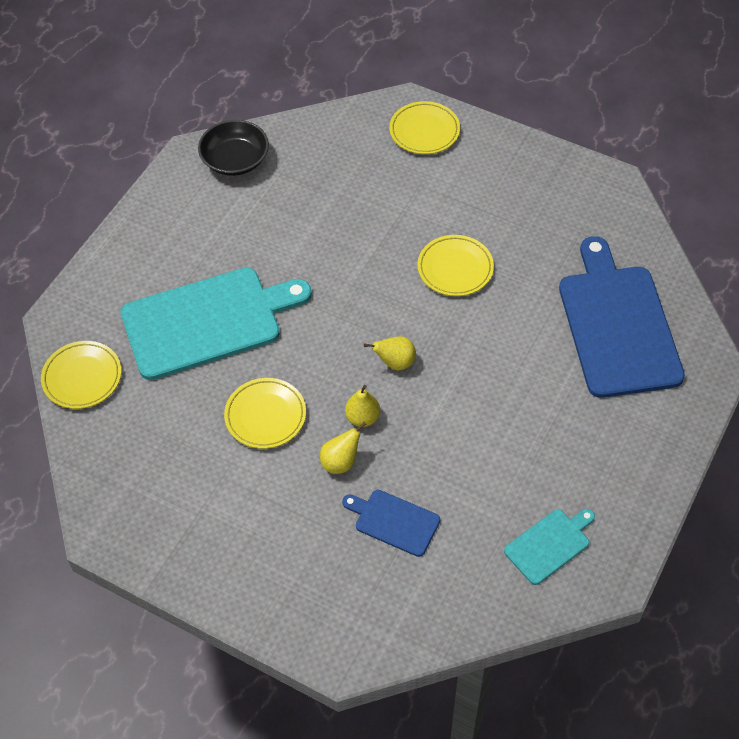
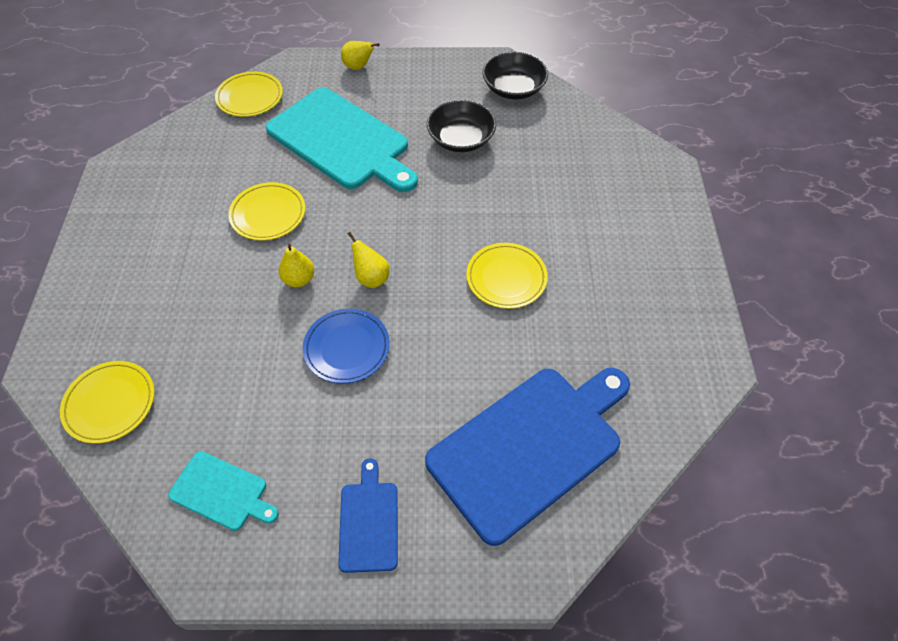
camera: 60 degrees right, 0 degrees up
yellow pear [320,422,366,474] -> yellow pear moved to [341,41,380,70]
blue cutting board [342,490,440,557] -> blue cutting board moved to [338,458,398,573]
yellow plate [389,101,460,154] -> yellow plate moved to [60,361,154,444]
none -> blue plate [303,309,390,384]
none -> black bowl [427,100,496,152]

